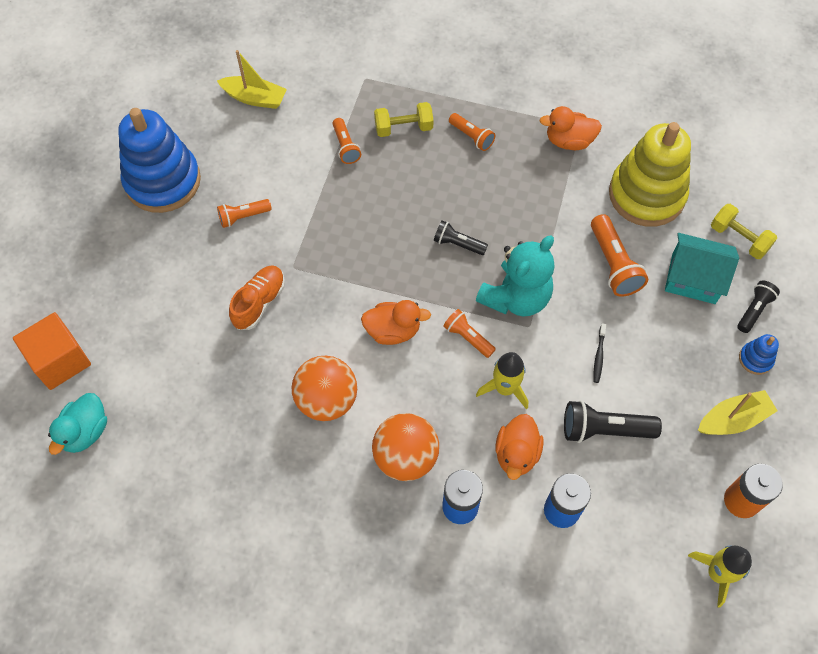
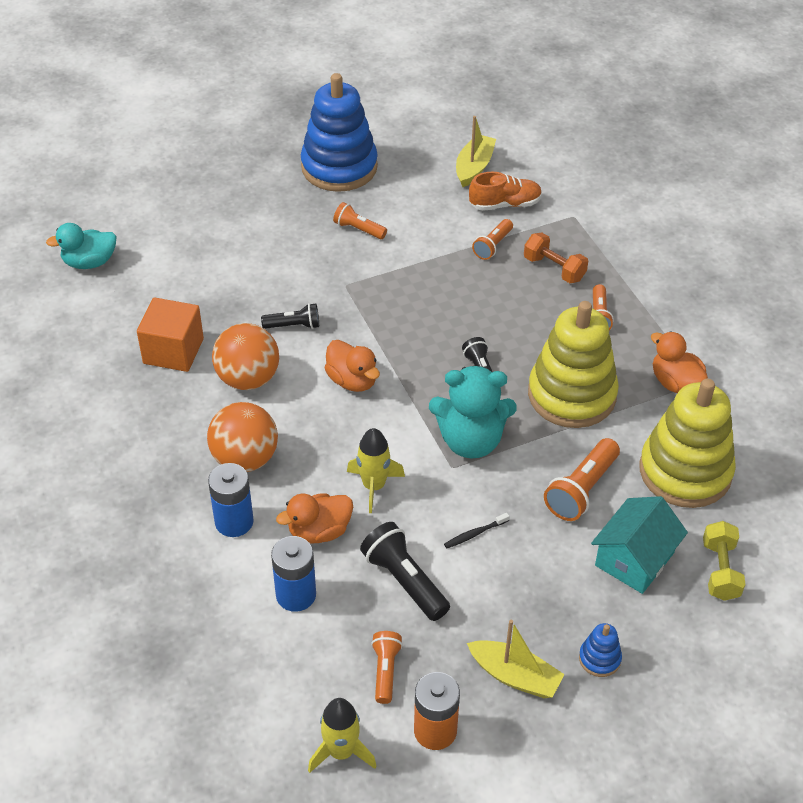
camera: 50 degrees right, 15 degrees down
orange cube [13,312,91,390] -> orange cube moved to [137,298,204,372]
yellow boat [217,50,287,109] -> yellow boat turned 135 degrees counterclockwise [456,116,496,187]
orange shoe [229,265,285,330] -> orange shoe moved to [469,172,542,211]
yellow dumbbell [374,102,434,137] -> orange dumbbell [524,233,588,283]
orange flashlight [443,309,496,358] -> orange flashlight moved to [371,631,403,704]
turquoise house [665,233,739,304] -> turquoise house turned 60 degrees clockwise [591,496,688,594]
black flashlight [737,281,780,333] -> black flashlight moved to [261,303,319,329]
none -> yellow stacking toy [528,301,619,428]

